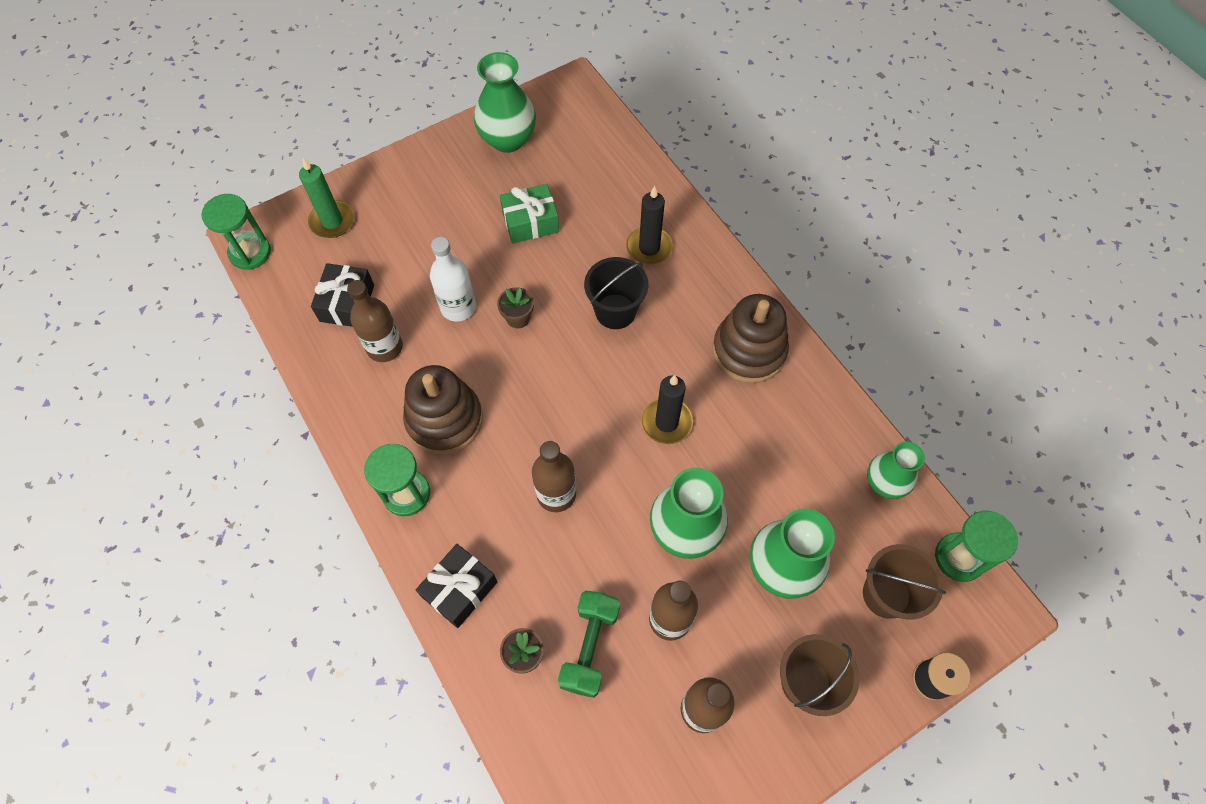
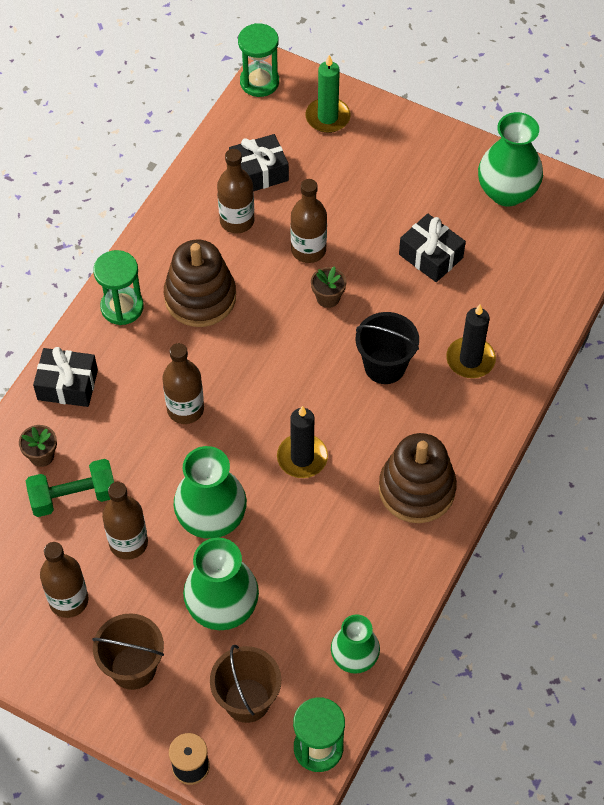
camera: 60 degrees right, 5 degrees down
white bottle [430,237,476,322] -> brown bottle [291,179,327,263]
green gift [500,184,559,244] -> black gift [399,213,466,282]

